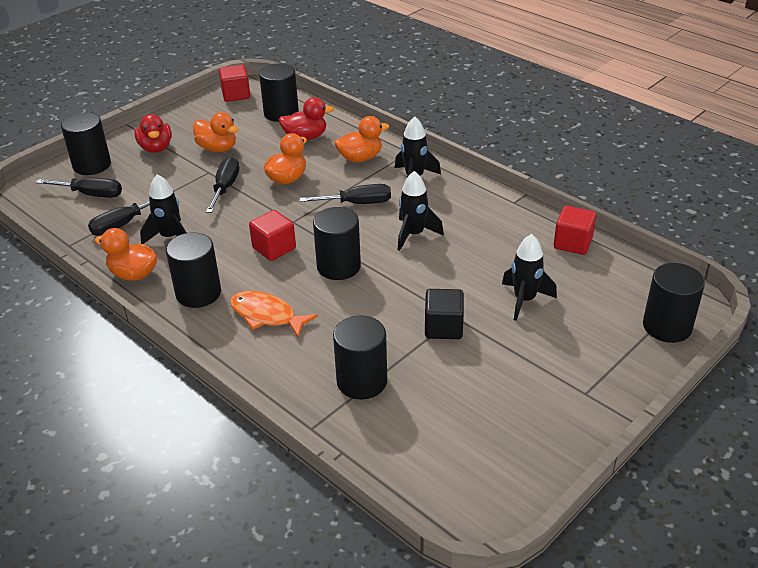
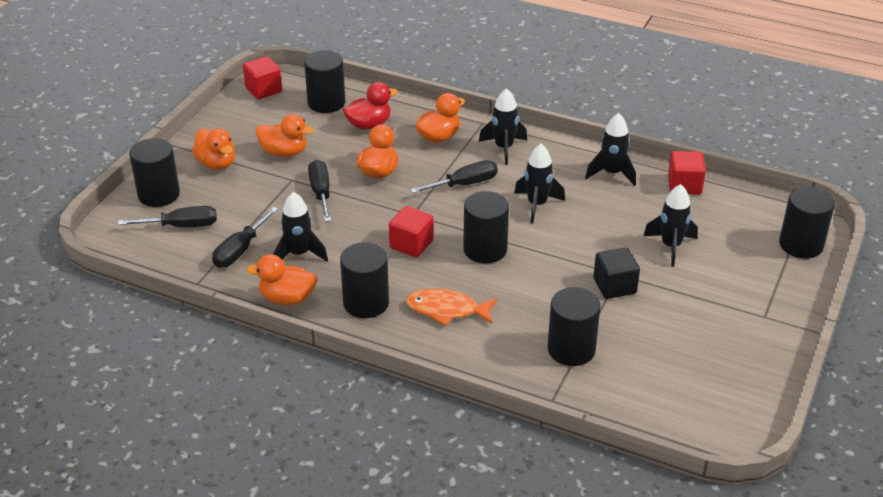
camera: 20 degrees left, 0 degrees up
red duck [134,114,172,153] -> orange duck [192,128,235,169]
none -> black rocket [585,113,636,186]

